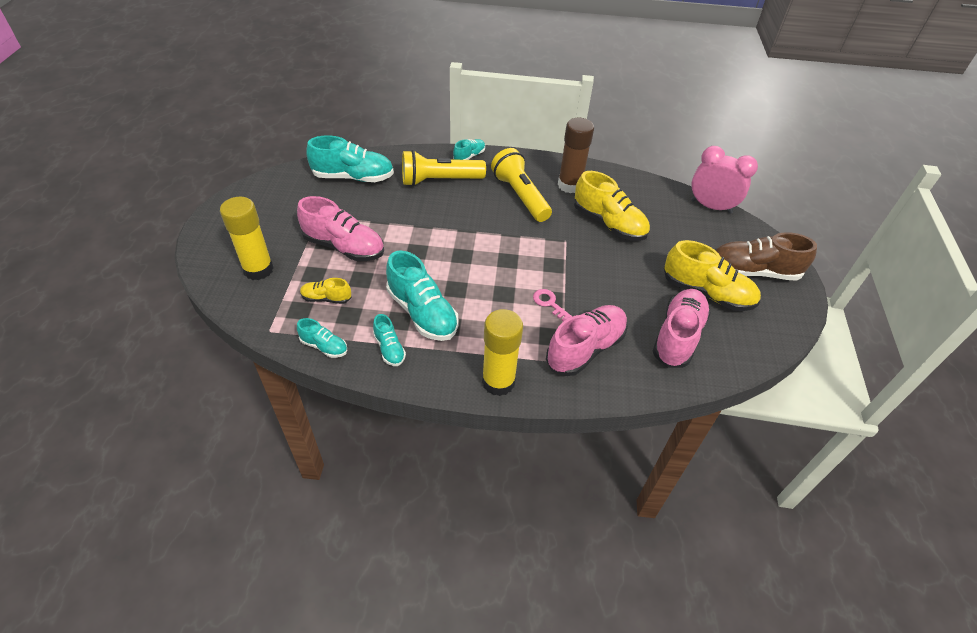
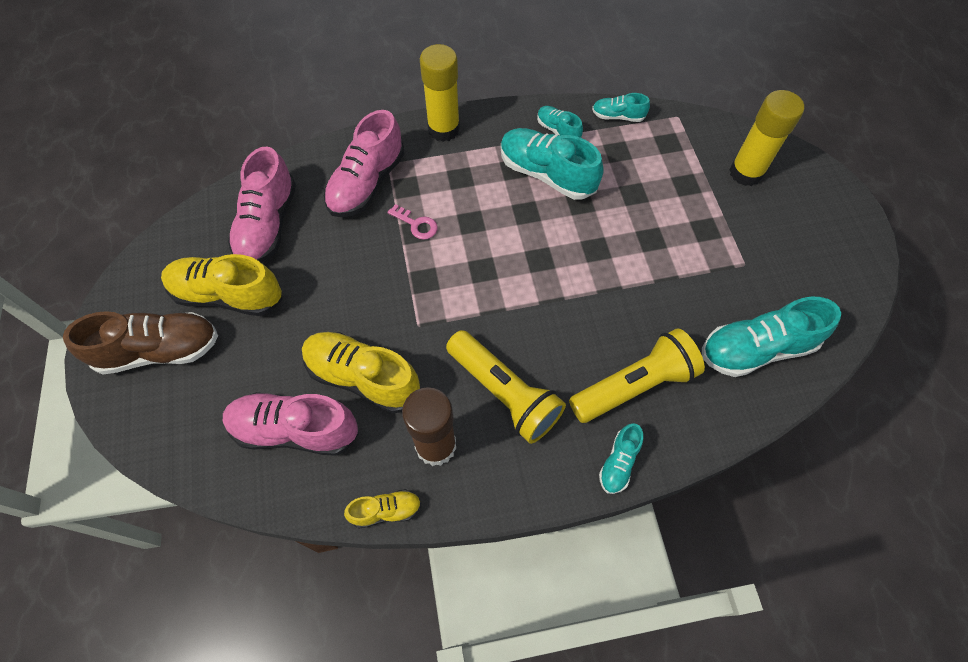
camera: 165 degrees right, 15 degrees up
pink shoe [297,196,384,261] -> pink shoe moved to [223,392,359,456]
yellow shoe [300,278,352,304] -> yellow shoe moved to [344,489,422,528]
pink clock [691,146,758,214] -> none

